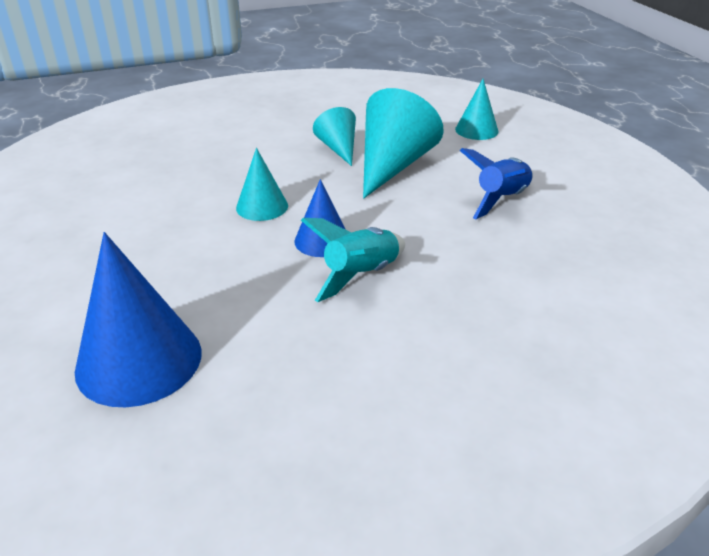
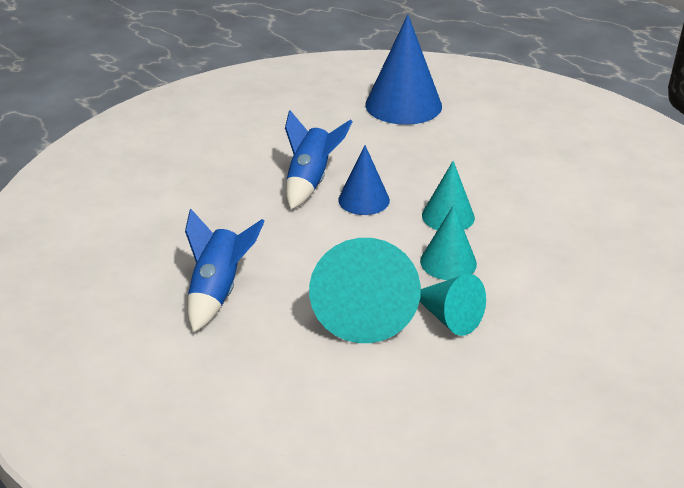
camera: 155 degrees right, 0 degrees up
turquoise rocket [301,218,405,302] -> blue rocket [285,110,353,210]
turquoise cone [455,79,498,140] -> turquoise cone moved to [420,205,477,280]

